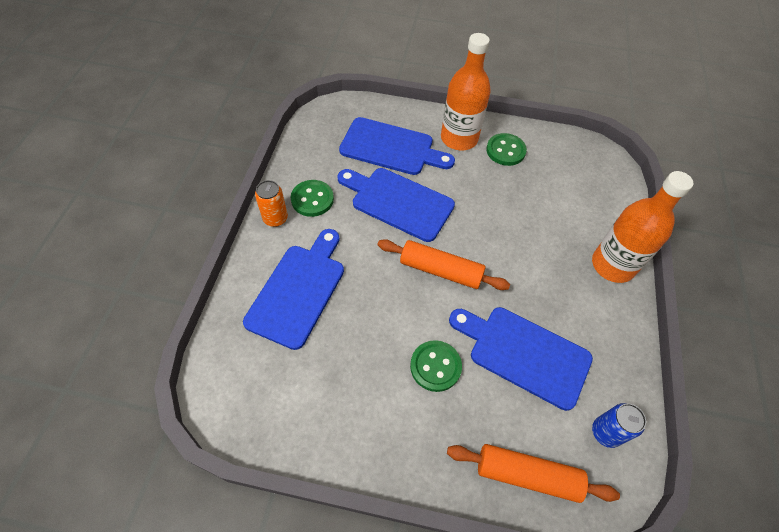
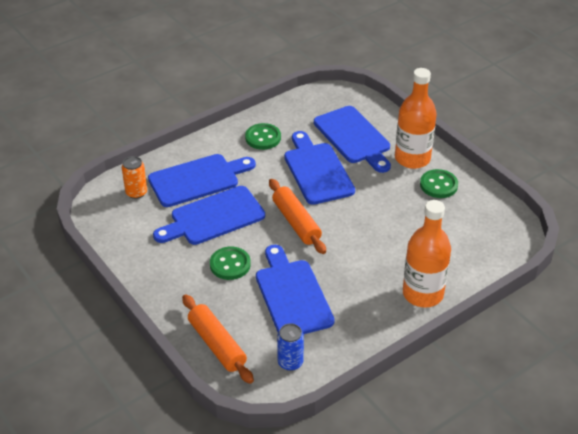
camera: 45 degrees right, 15 degrees down
orange can [255,180,288,227] -> orange can moved to [122,156,147,199]
none -> blue cutting board [153,186,265,245]

